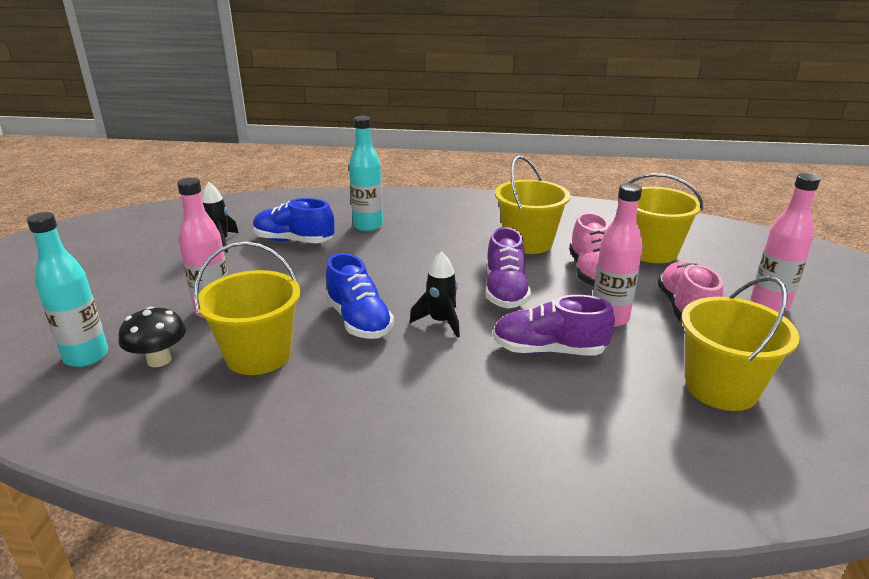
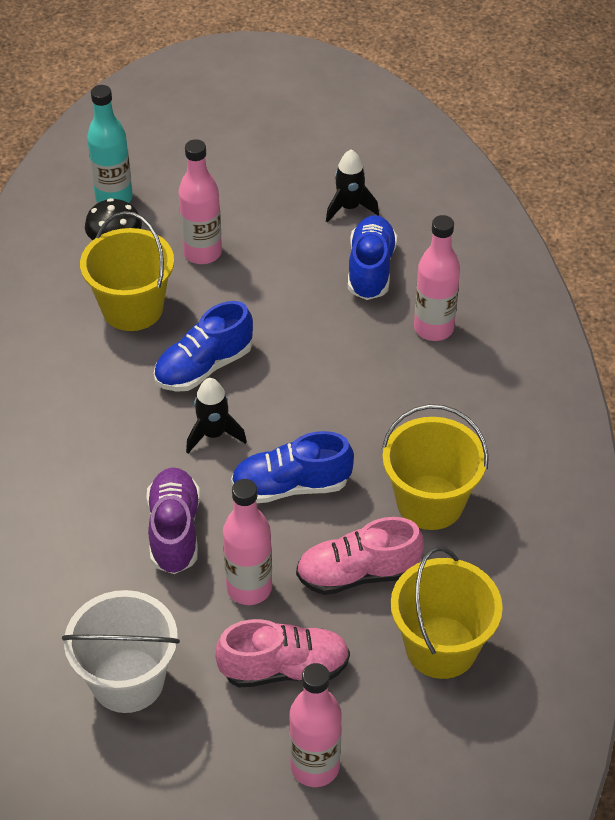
camera: 80 degrees right, 20 degrees up
turquoise bottle [349,116,383,231] -> pink bottle [414,215,460,341]
purple shoe [486,227,531,308] -> blue shoe [231,431,354,503]
yellow bucket [682,276,800,411] -> white bucket [62,590,180,713]

